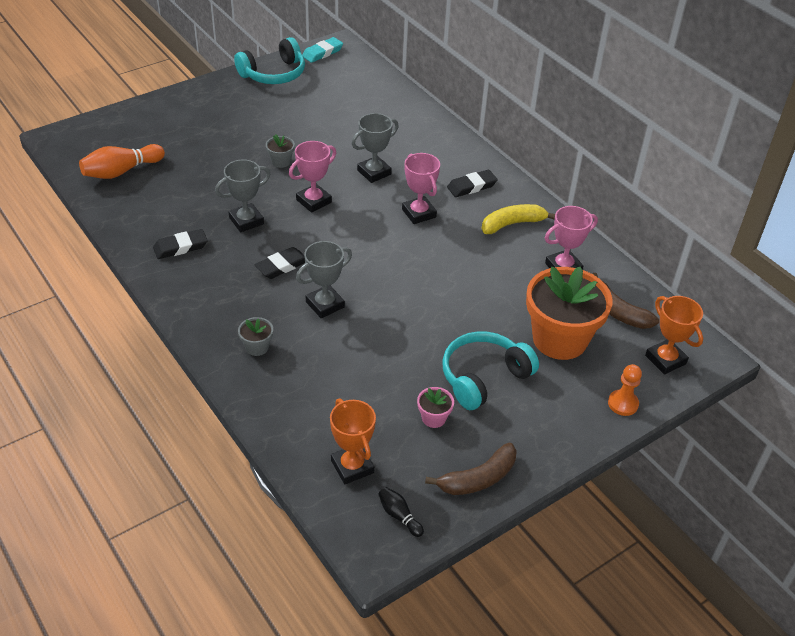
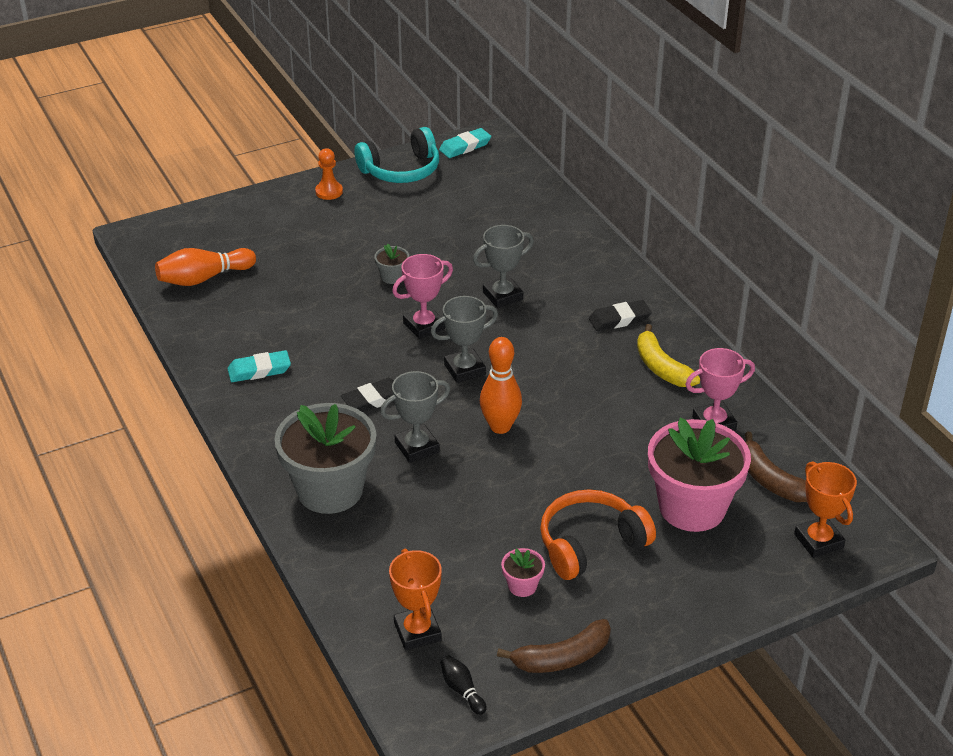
camera: 10 degrees right, 5 degrees down
black eraser [153,229,208,259] -> turquoise eraser [228,350,291,382]
grey trophy [215,159,270,232] -> grey trophy moved to [431,296,498,383]
grey flower pot [238,317,273,356] -> grey flower pot [275,403,376,514], size x2.43
pink trophy [402,153,440,224] -> none
turquoise headphones [442,331,539,410] -> orange headphones [540,489,656,580]
yellow banana [482,204,555,234] -> yellow banana turned 105 degrees counterclockwise [637,324,700,387]
orange flower pot [526,267,613,360] -> pink flower pot [648,417,751,532]
orange pawn [608,364,642,416] -> orange pawn moved to [315,148,343,200]
none -> orange bowling pin [480,337,522,434]

